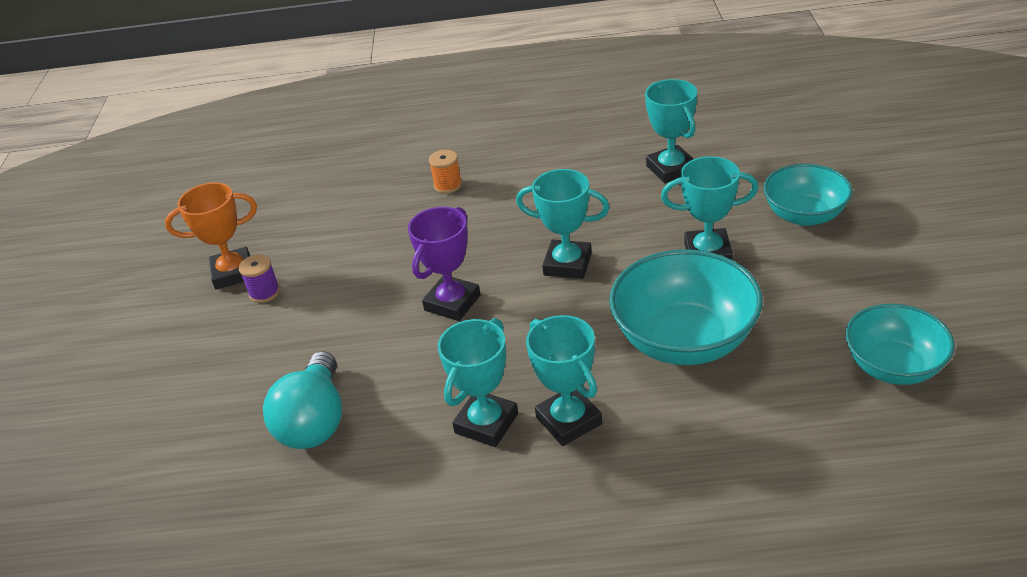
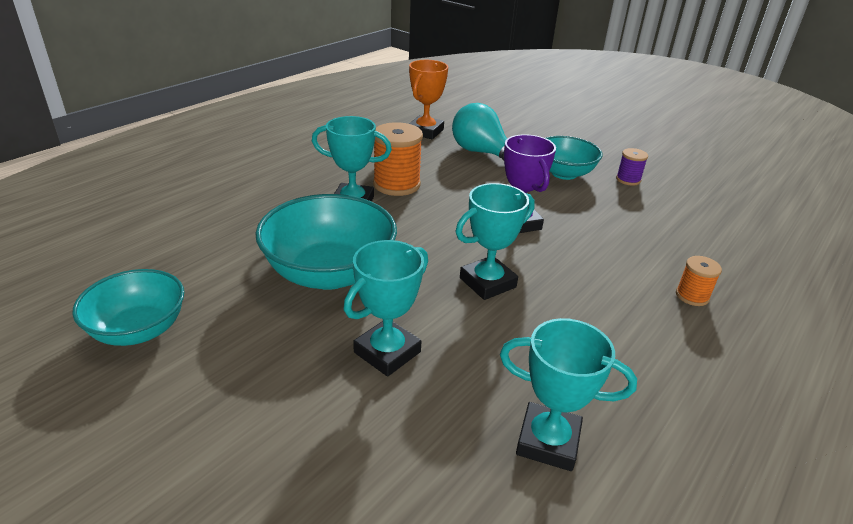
camera: 125 degrees right, 5 degrees down
orange trophy [165,182,257,289] -> orange trophy moved to [409,60,448,139]
turquoise trophy [438,318,518,447] -> orange spool [373,122,423,196]
turquoise bowl [763,164,852,226] -> turquoise bowl moved to [546,136,602,180]

